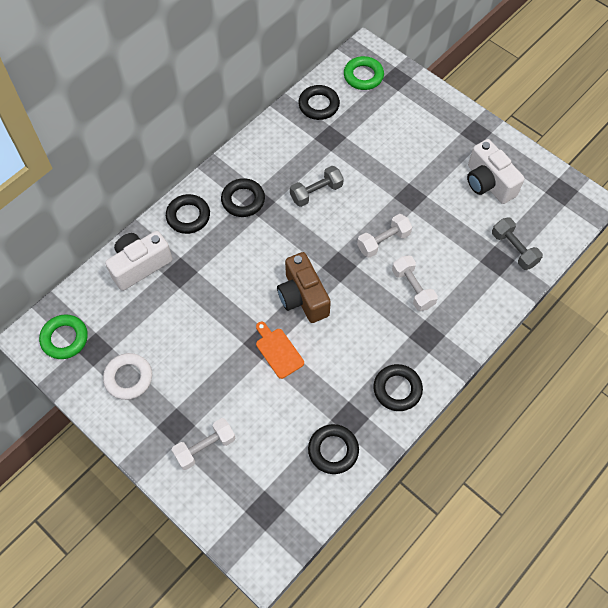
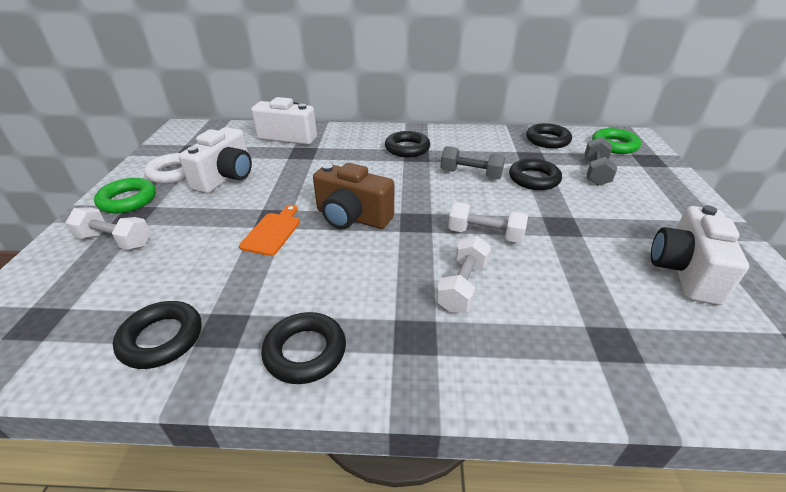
camera: 50 degrees right, 25 degrees down
green ring [39,314,88,359] -> green ring moved to [94,178,156,213]
black ring [166,194,210,234] -> black ring moved to [509,159,562,190]
brown camera [277,252,331,323] -> brown camera turned 90 degrees counterclockwise [313,163,394,229]
grey dumbbell [492,217,543,270] -> grey dumbbell moved to [585,137,617,186]
none -> white camera [179,127,252,194]

